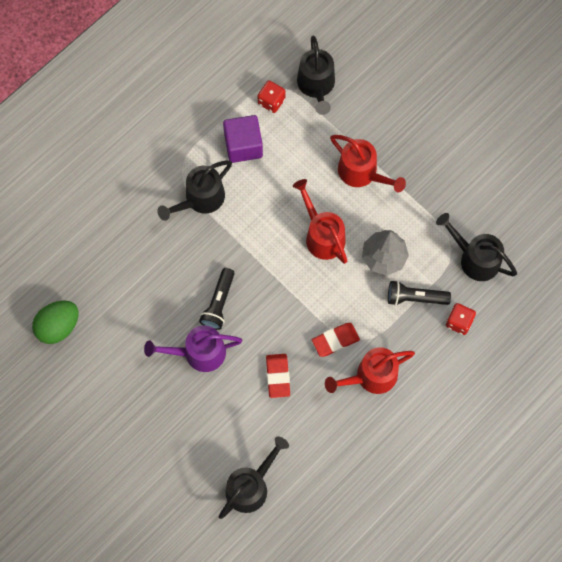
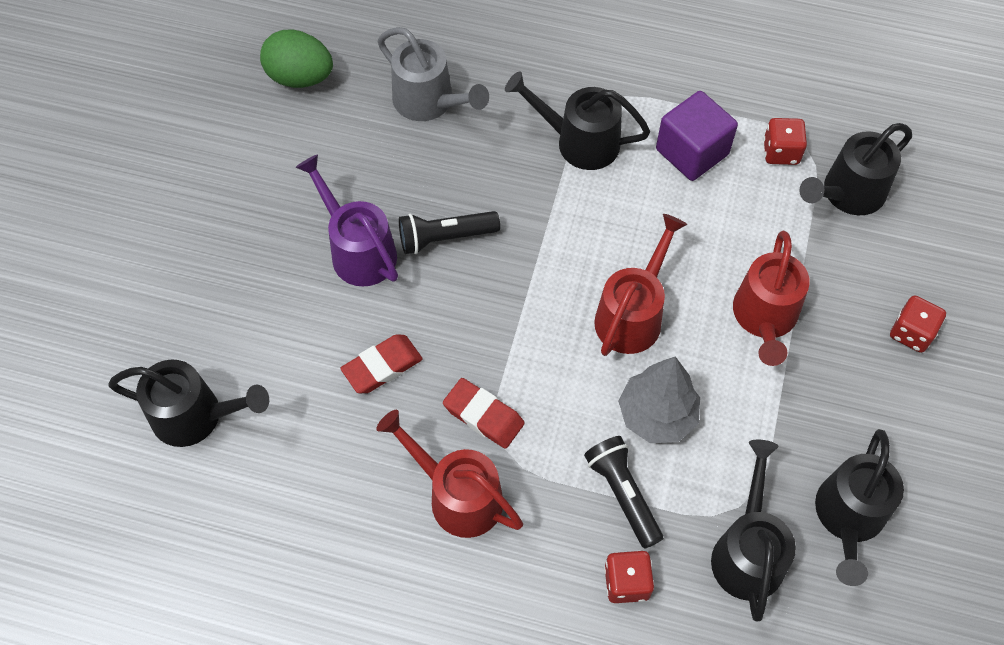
camera: 60 degrees right, 10 degrees down
none -> grey watering can [378,27,489,121]
none -> black watering can [815,429,904,586]
none -> red dice [890,295,946,353]

